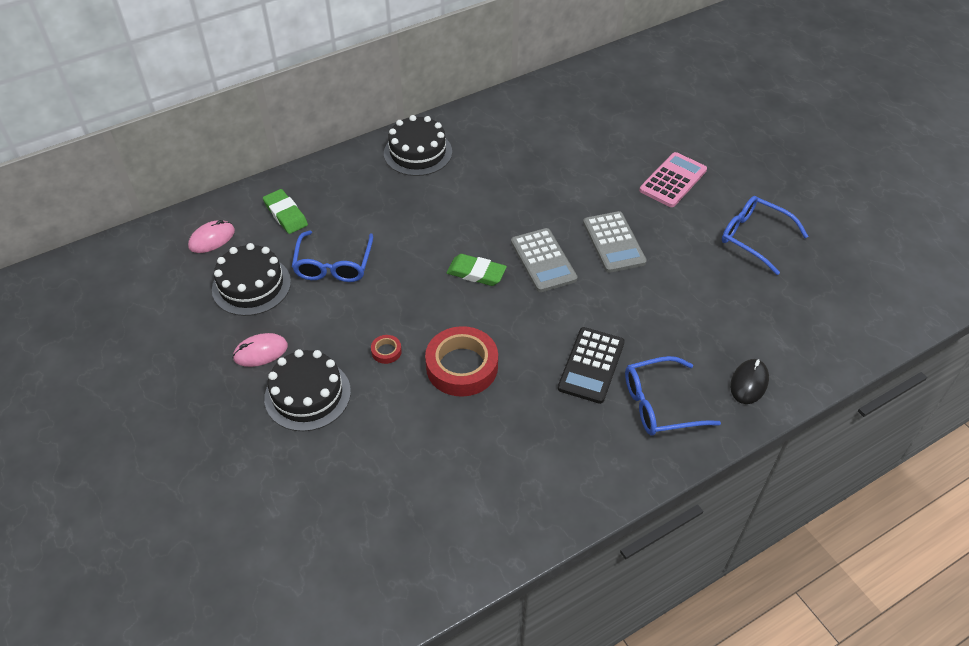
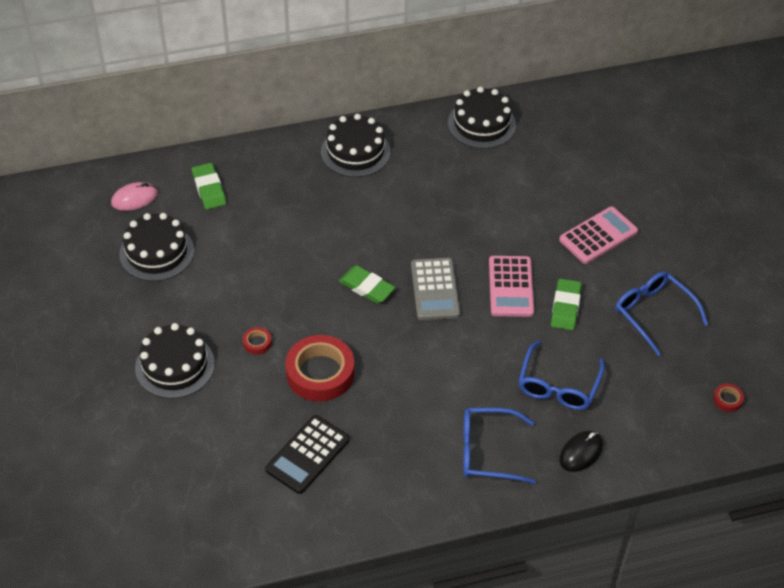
camera: 15 degrees right, 0 degrees up
pink mouse [232,333,288,367] -> none
blue glasses [292,231,373,282] -> blue glasses moved to [518,341,605,410]
black calculator [558,327,625,404] -> black calculator moved to [265,415,350,494]
grey calculator [583,211,647,273] -> pink calculator [489,256,534,317]
none -> black cake [448,87,516,149]
none -> green eraser [551,279,582,330]
none -> red tape [713,383,744,412]

